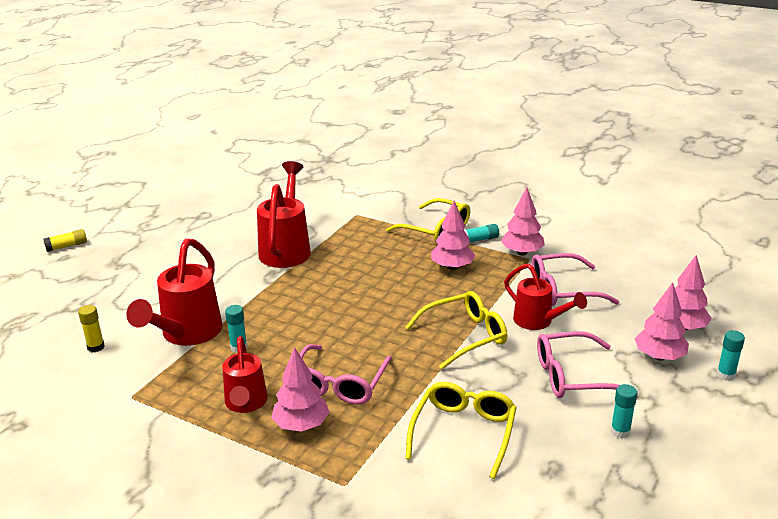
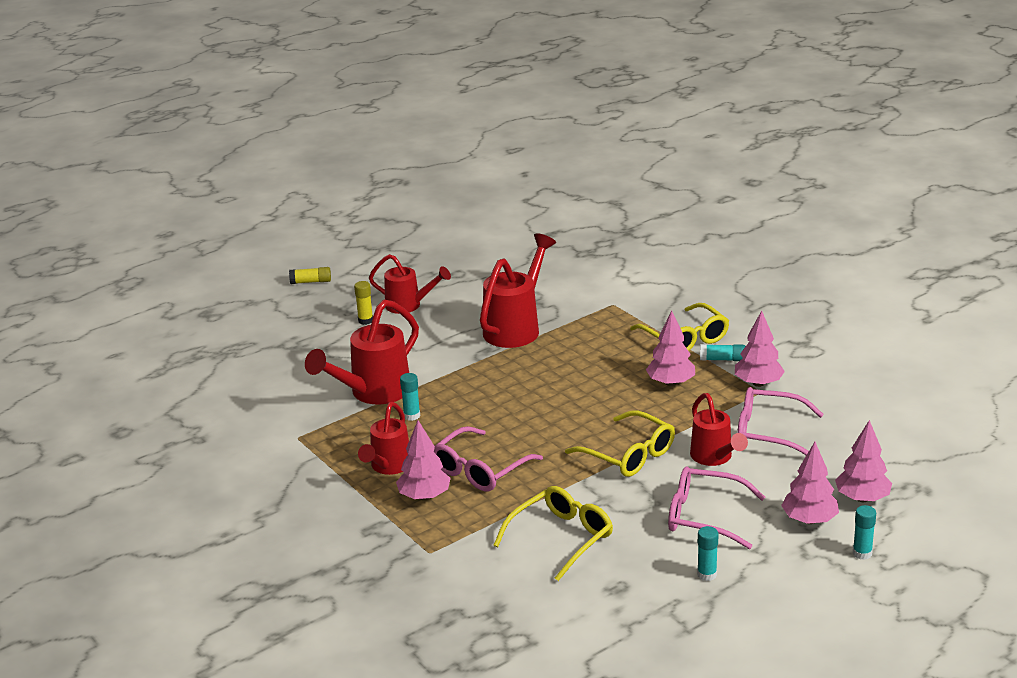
camera: 25 degrees right, 0 degrees up
yellow glue stick [78,305,105,352] -> yellow glue stick moved to [354,281,373,325]
yellow glasses [405,291,507,369] -> yellow glasses turned 45 degrees clockwise [565,411,675,477]
none -> red watering can [369,254,451,314]

